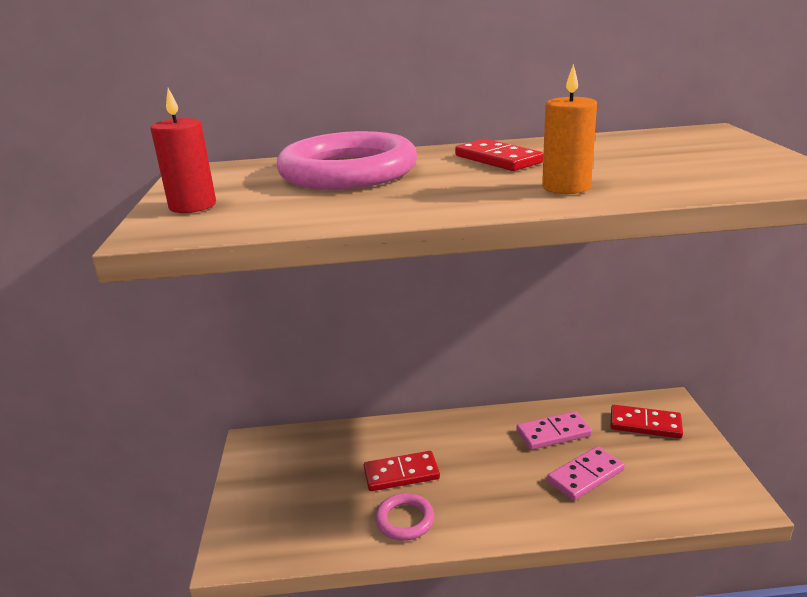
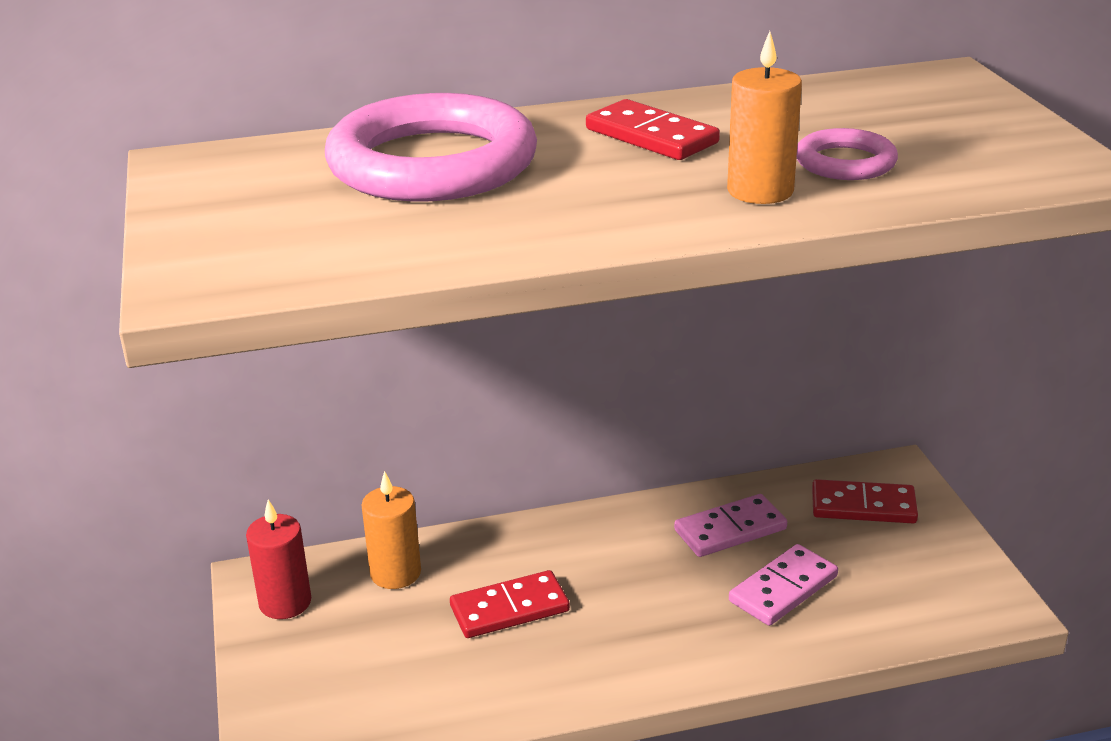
camera: 10 degrees left, 5 degrees up
red candle [150,88,216,213] -> red candle moved to [246,500,311,619]
pink ring [375,493,434,541] -> pink ring moved to [797,128,898,180]
none -> orange candle [361,471,421,589]

